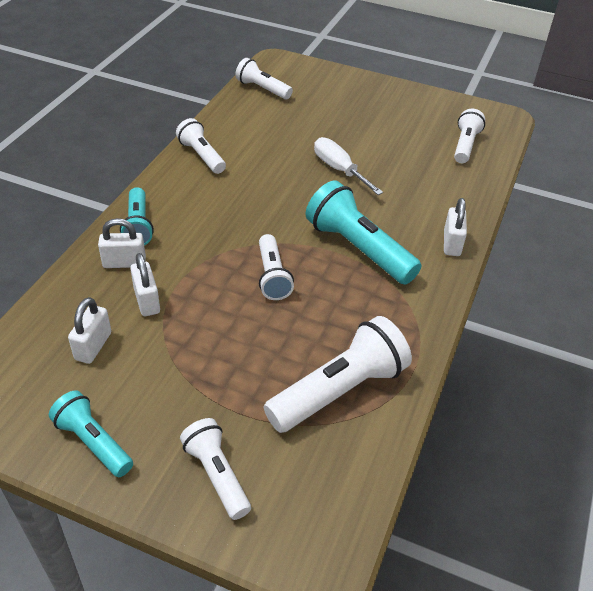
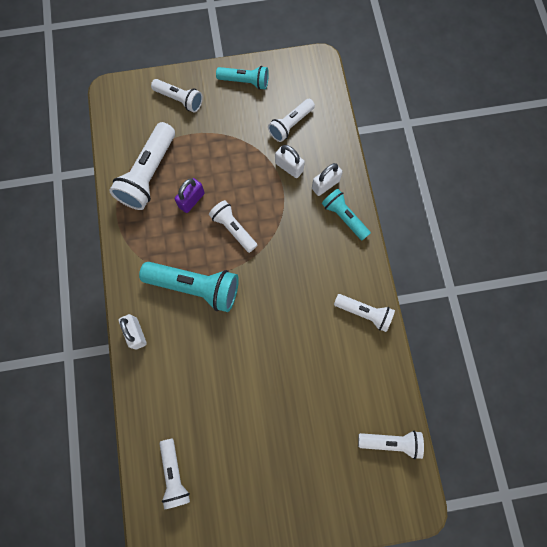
camera: 150 degrees right, 30 degrees up
white padlock [68,297,111,364] -> white flashlight [268,99,315,142]
white screwdriver [314,137,383,195] -> none
none -> purple padlock [175,178,205,213]

